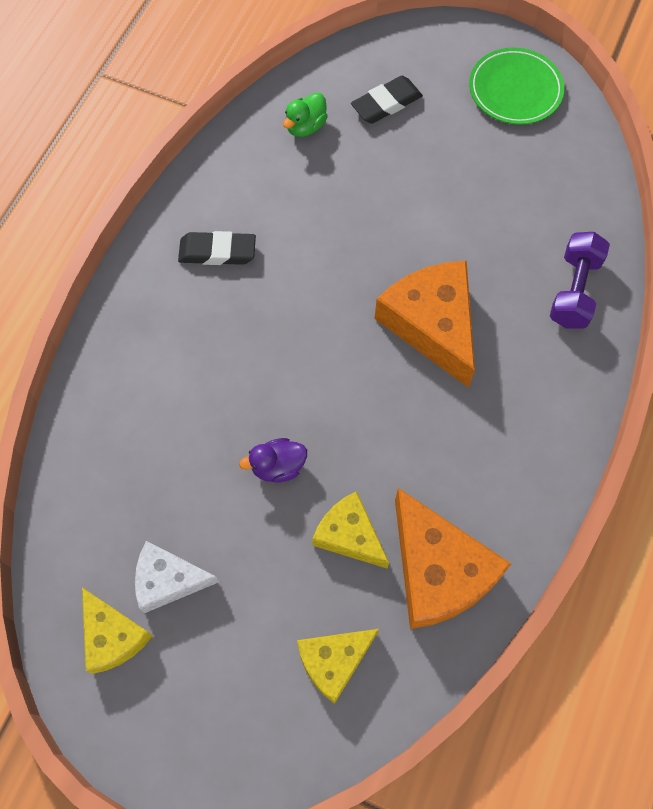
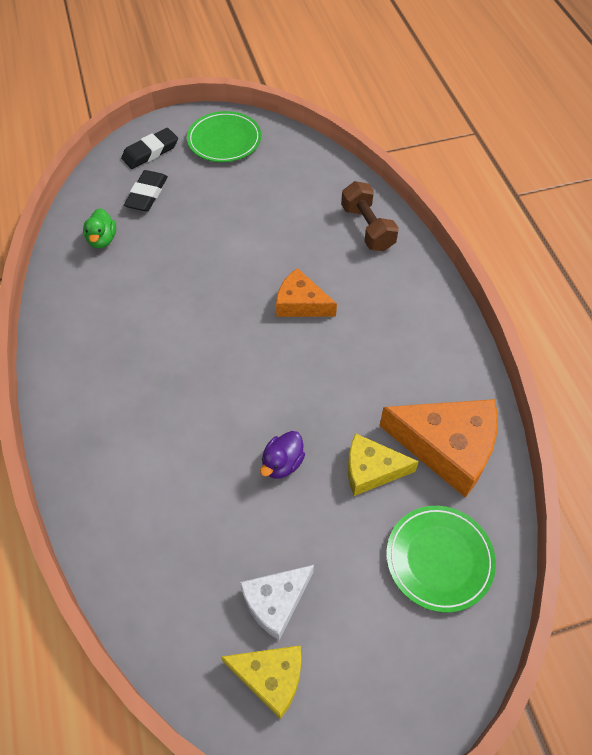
camera: 40 degrees left, 10 degrees down
black eraser [178,231,256,265] -> black eraser moved to [121,128,178,169]
yellow cheese [297,629,379,704] -> green plate [386,506,496,613]
orange cheese [375,261,475,388] -> orange cheese [276,268,337,317], size x0.60
purple dumbbell [550,232,610,329] -> brown dumbbell [341,181,399,251]

